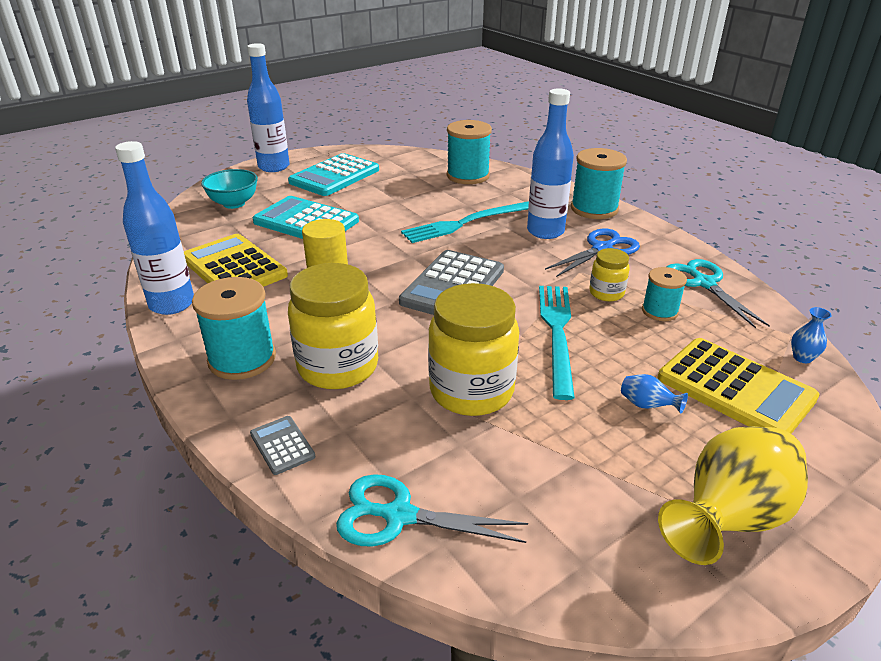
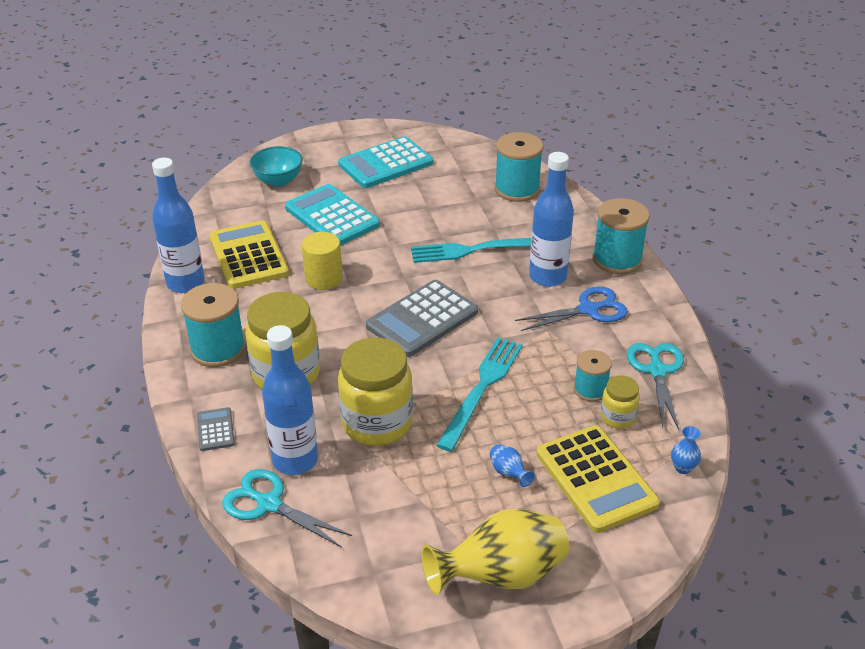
camera: 20 degrees right, 5 degrees up
blue bottle [247,43,290,172] -> blue bottle moved to [262,325,318,475]
yellow jar [589,248,630,301] -> yellow jar moved to [600,375,640,429]

